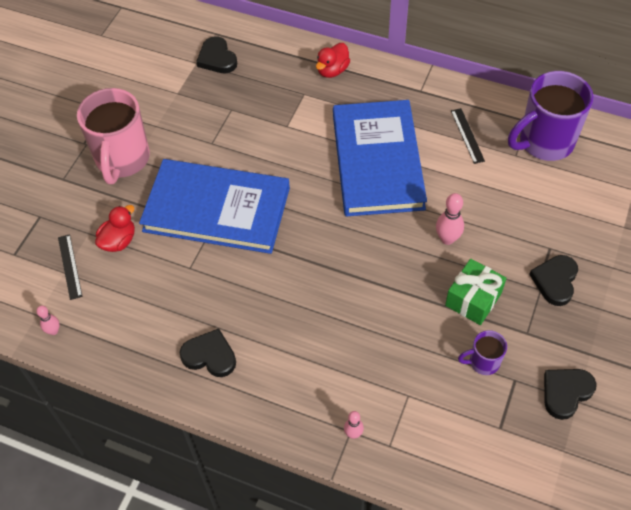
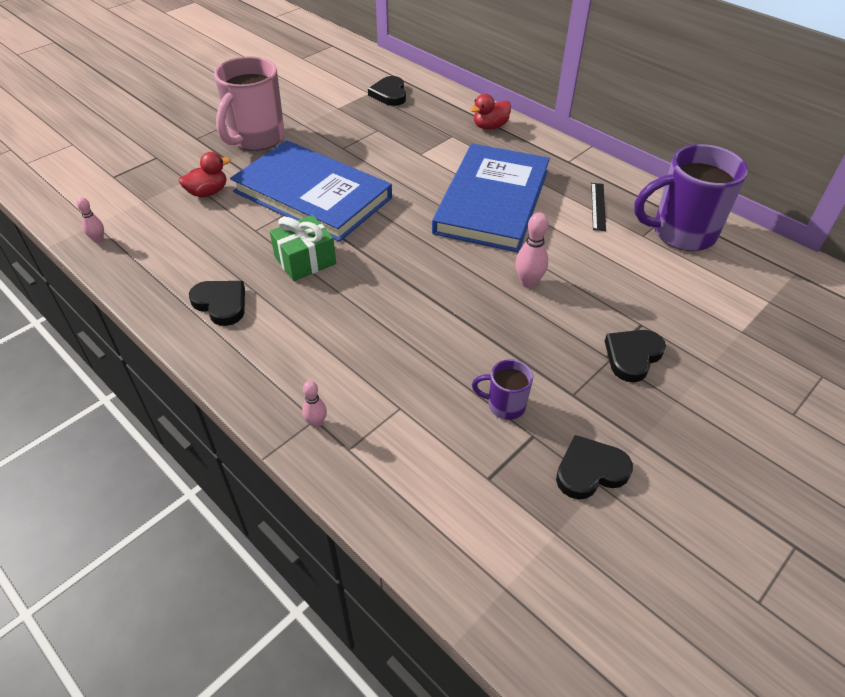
camera: 20 degrees right, 10 degrees down
black ruler [58,234,83,300] -> none
green gift [445,259,506,325] -> green gift moved to [270,215,336,281]

